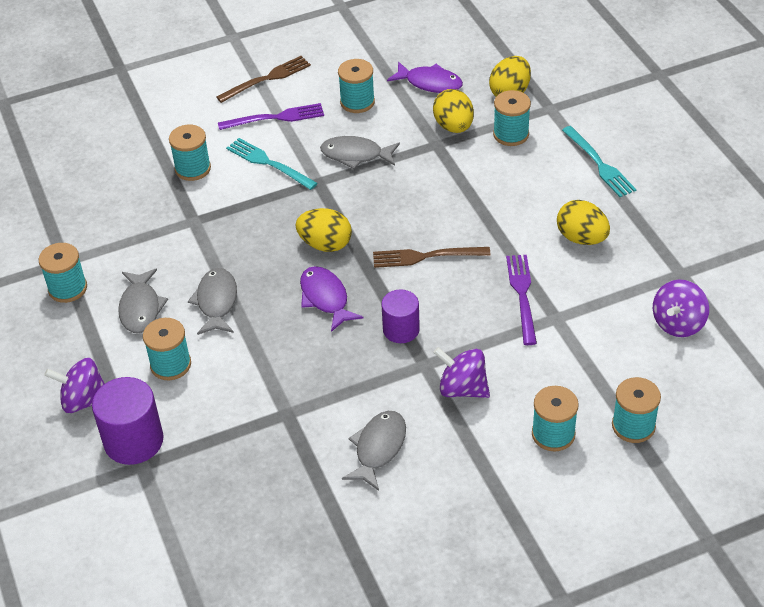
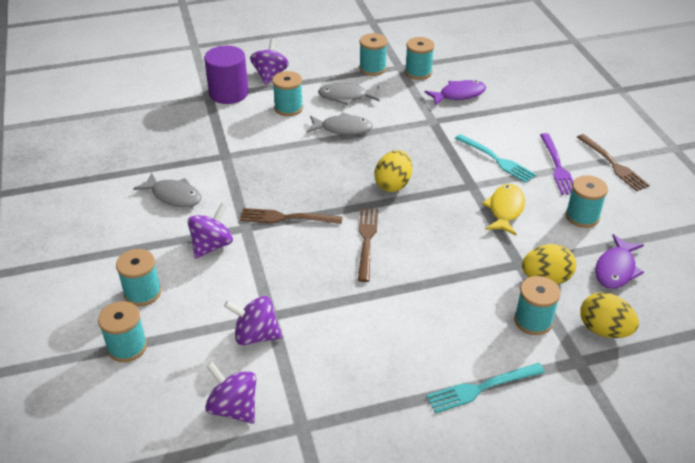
camera: 95 degrees right, 5 degrees down
turquoise spool [169,125,211,181] -> turquoise spool moved to [405,37,434,80]
turquoise fork [226,138,318,190] -> turquoise fork turned 90 degrees clockwise [455,134,537,183]
purple fish [300,266,363,332] -> purple fish moved to [424,80,486,106]
grey fish [320,136,400,169] -> yellow fish [482,184,525,235]
purple cylinder [381,289,420,343] -> brown fork [240,208,343,224]
purple fork [506,255,537,345] -> none
yellow egg [557,200,610,245] -> none
none -> purple spinning top [224,296,283,345]

